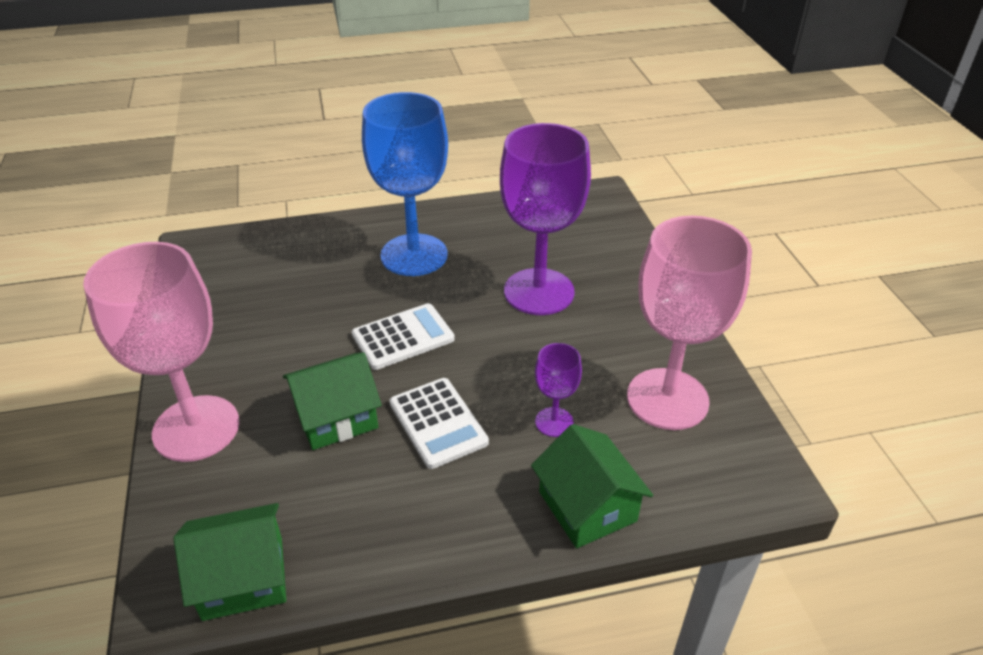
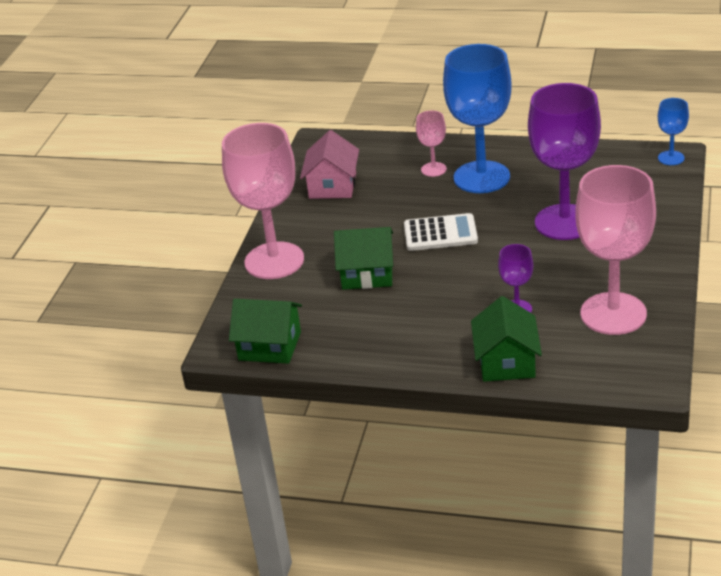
camera: 30 degrees right, 5 degrees down
white calculator [389,378,489,469] -> none
none -> pink house [300,130,359,199]
none -> pink goblet [416,111,447,177]
none -> blue goblet [658,98,689,165]

